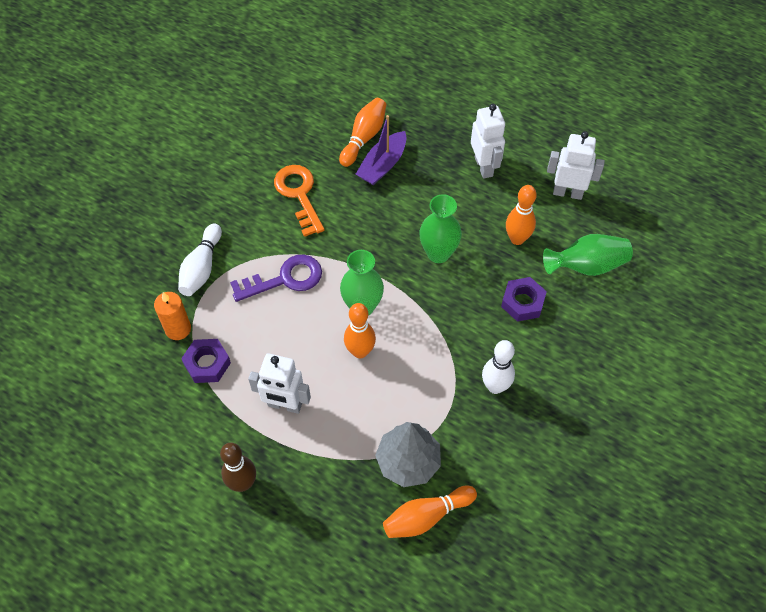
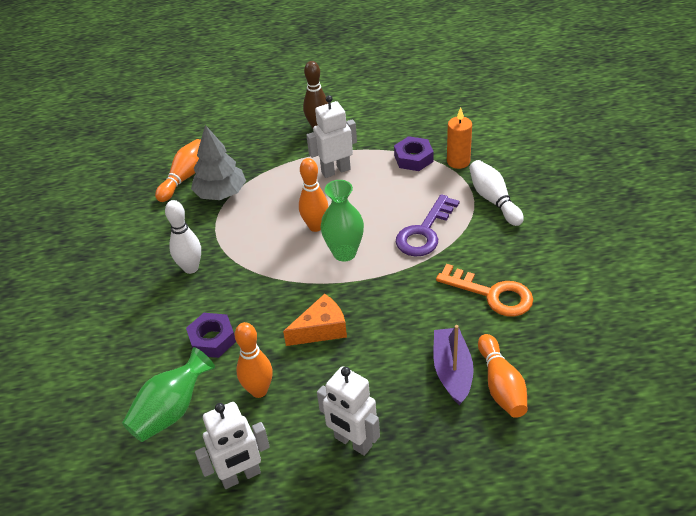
camera: 145 degrees right, 15 degrees down
green vase [419,194,462,263] -> orange cheese [283,294,347,346]

